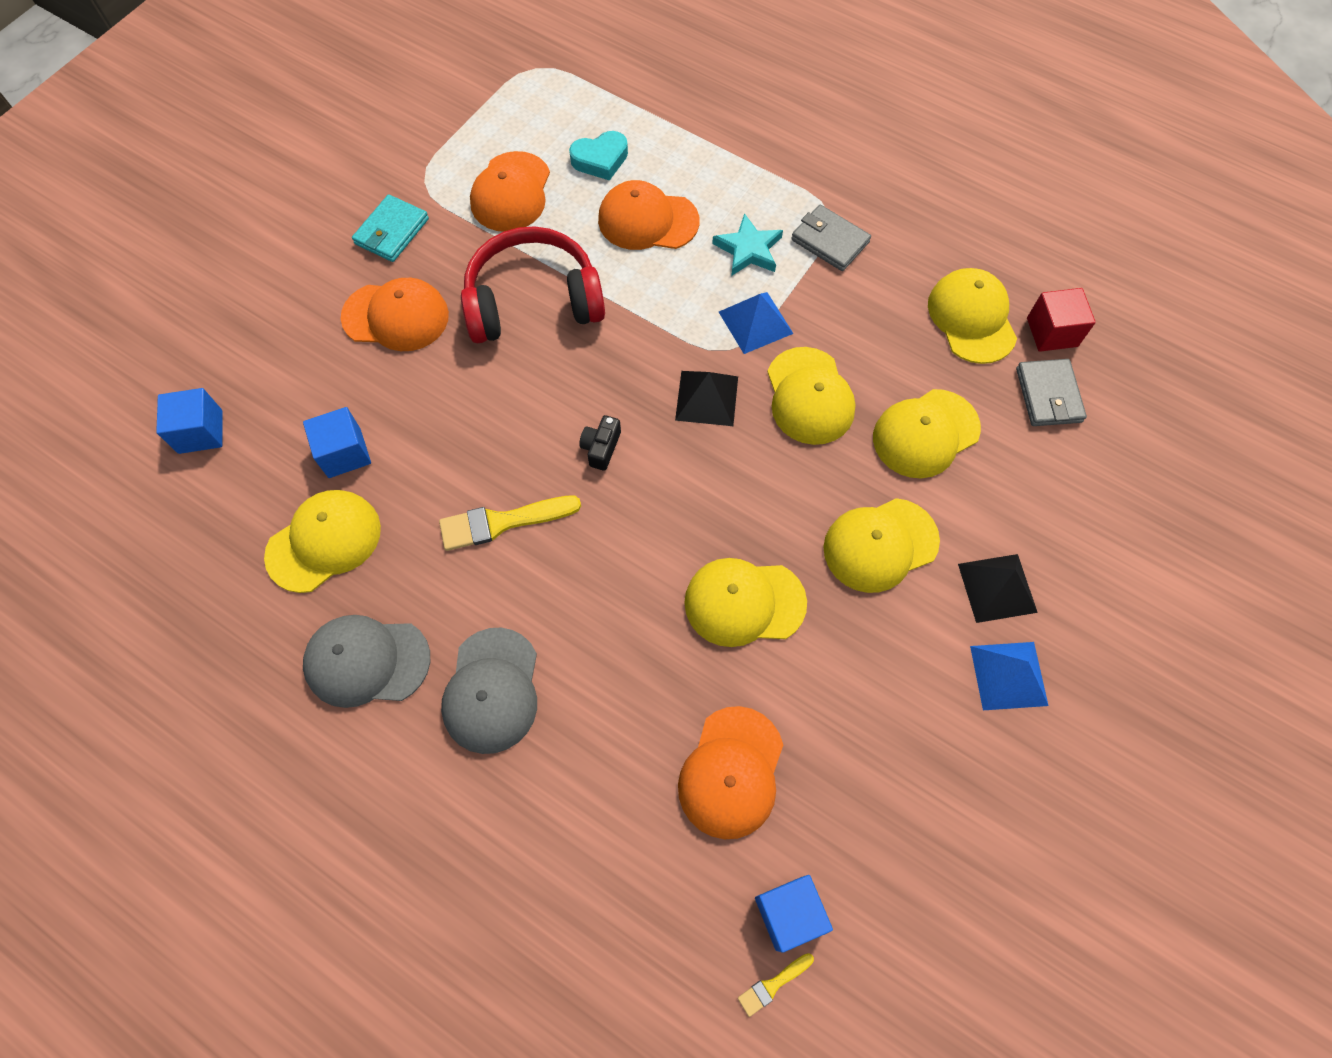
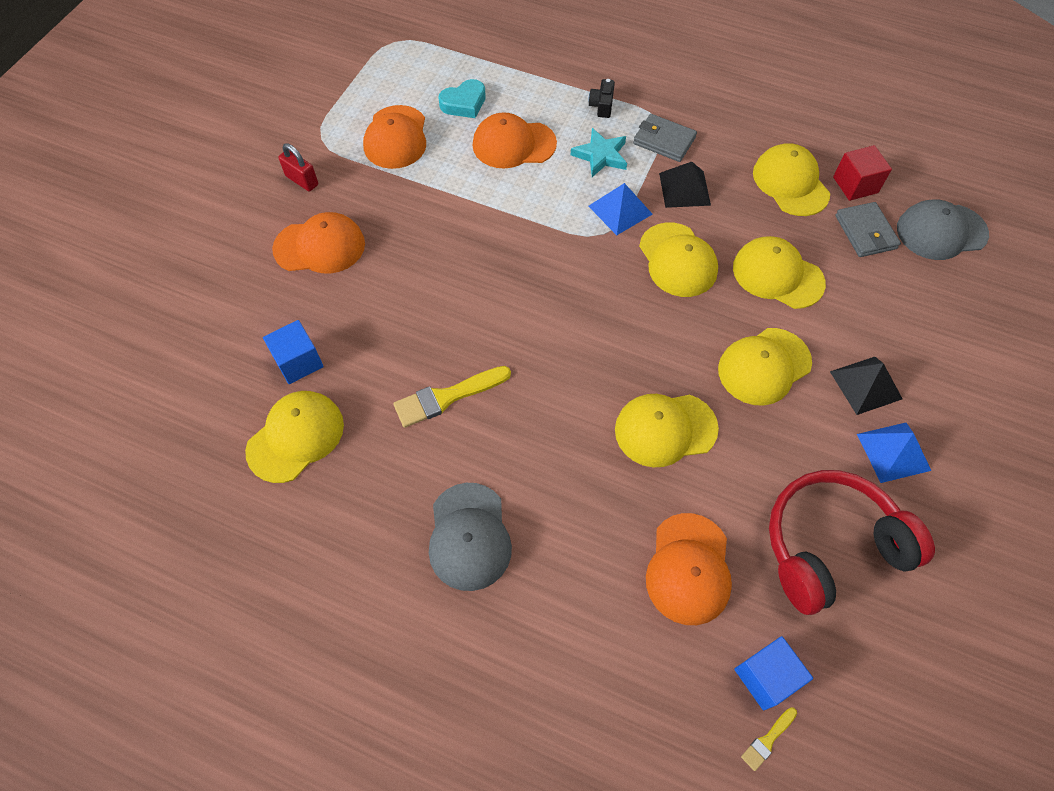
camera: 10 degrees left, 5 degrees down
blue cube [156,388,223,454] -> none
grey cap [303,615,430,708] -> grey cap moved to [897,199,989,260]
turquoise wallet [352,194,429,262] -> red padlock [278,143,318,192]
red headphones [461,226,605,343] -> red headphones moved to [769,470,935,615]
black camera [579,415,621,471] -> black camera moved to [588,79,615,118]
black pyramid [675,371,738,426] -> black pyramid moved to [659,162,711,208]
yellow cap [873,389,981,479] -> yellow cap turned 75 degrees clockwise [733,236,826,309]

